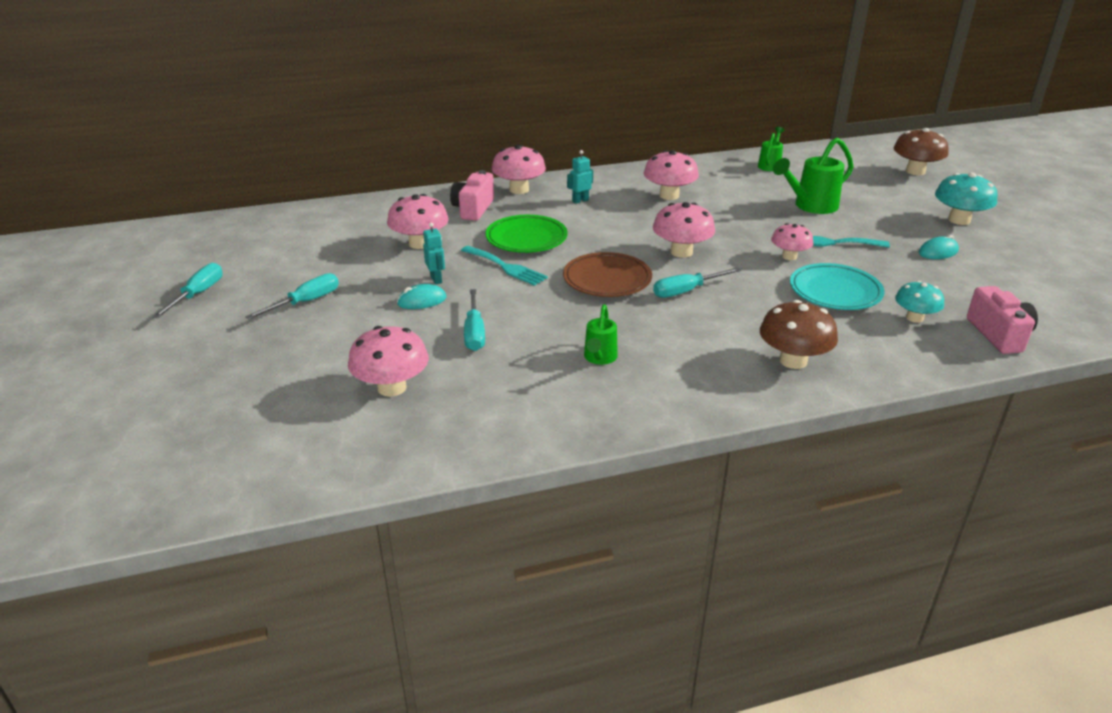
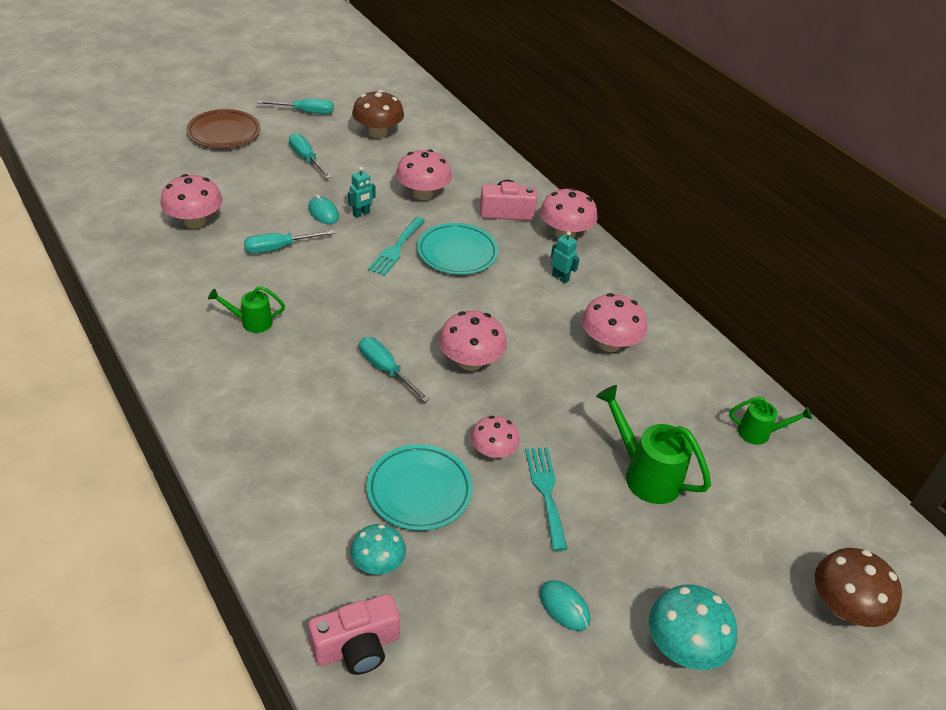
camera: 70 degrees right, 10 degrees up
turquoise screwdriver [245,273,339,319] -> turquoise screwdriver turned 150 degrees counterclockwise [289,133,331,179]
green plate [485,215,568,253] -> turquoise plate [417,223,498,275]
brown plate [563,252,652,297] -> brown plate moved to [186,109,260,149]
brown mushroom [760,300,838,369] -> brown mushroom moved to [352,90,404,138]

